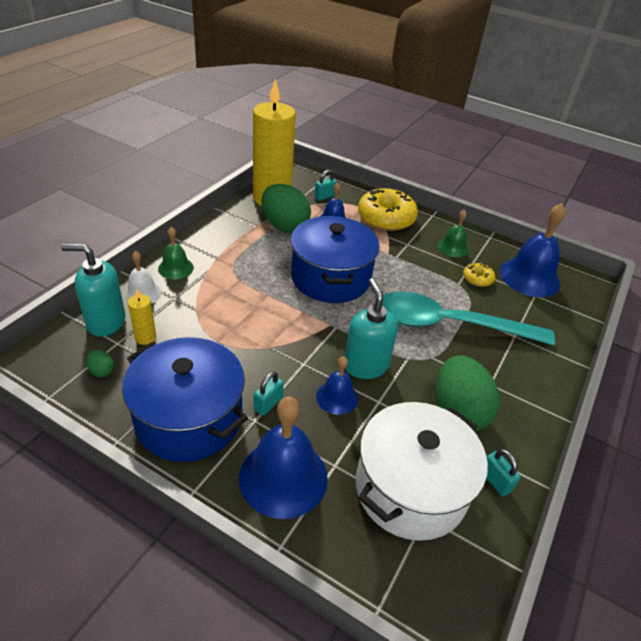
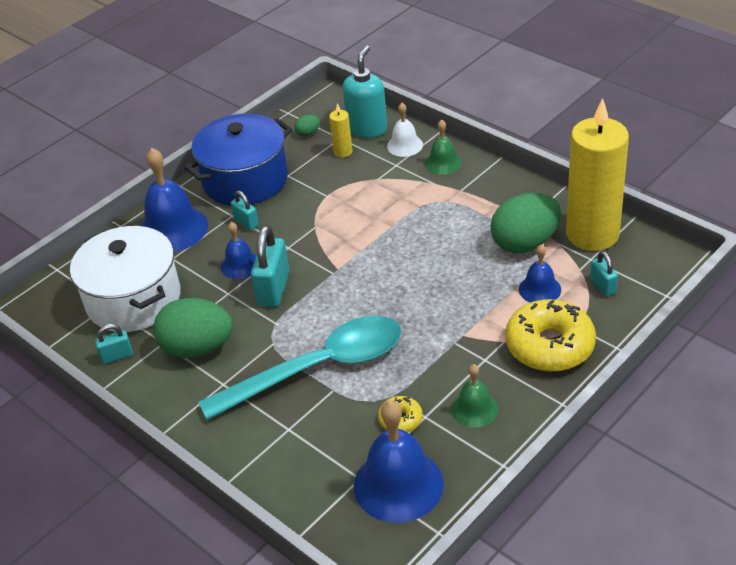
camera: 110 degrees right, 0 degrees up
blue pot [291,216,380,303] -> none
turquoise soap dispenser [345,278,398,379] -> turquoise padlock [251,226,290,307]
turquoise spoon [382,291,555,346] -> turquoise spoon turned 45 degrees clockwise [198,315,401,420]

